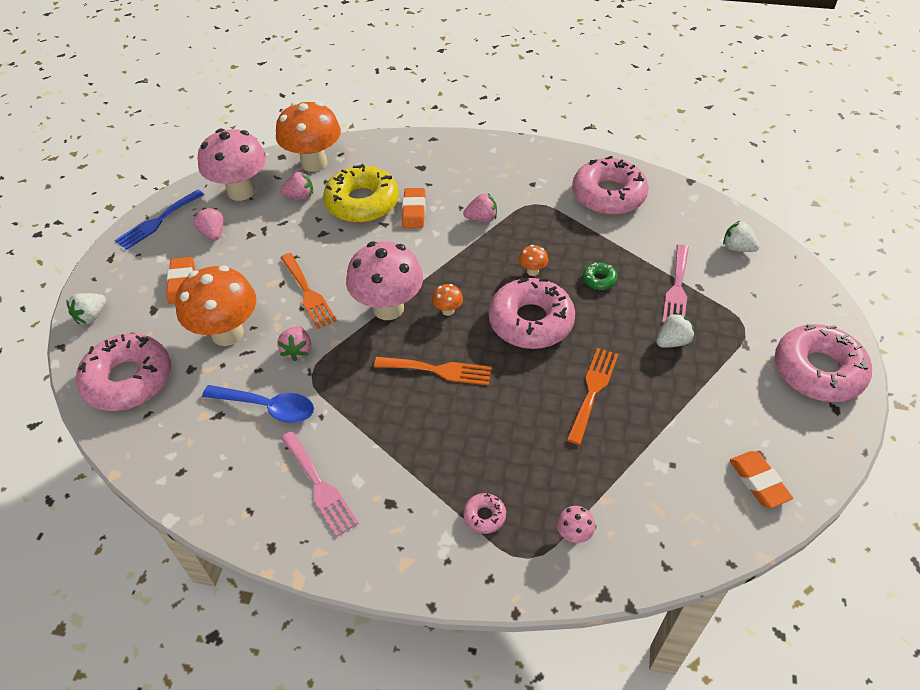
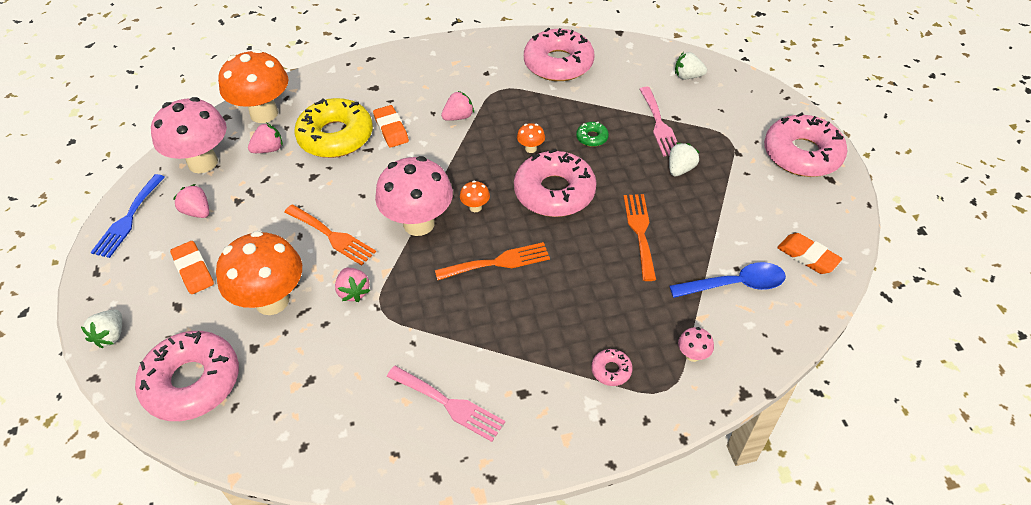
camera: 25 degrees left, 0 degrees up
blue spoon [202,385,314,423] -> blue spoon moved to [670,262,786,298]

